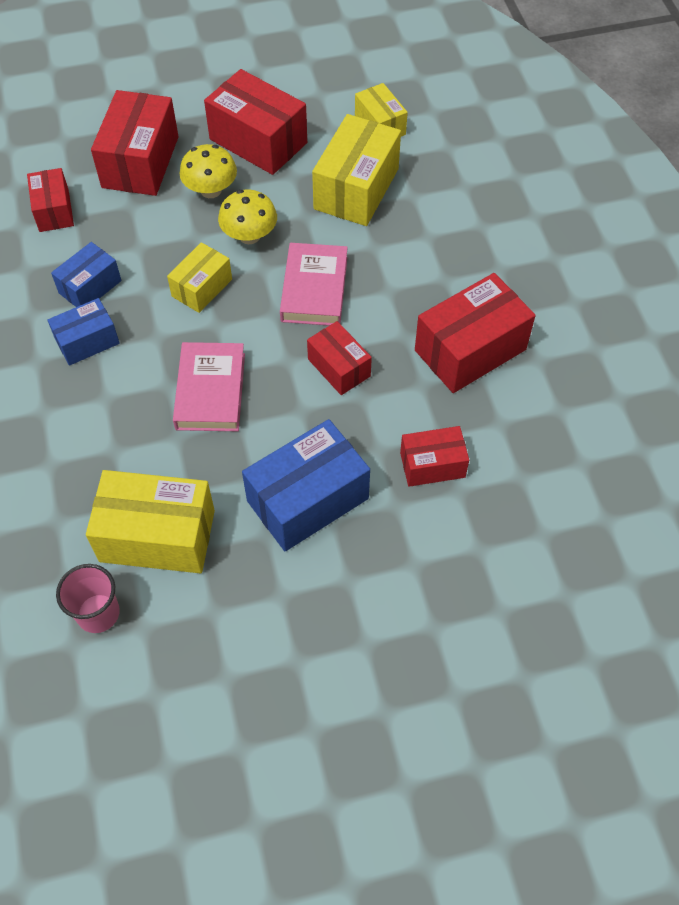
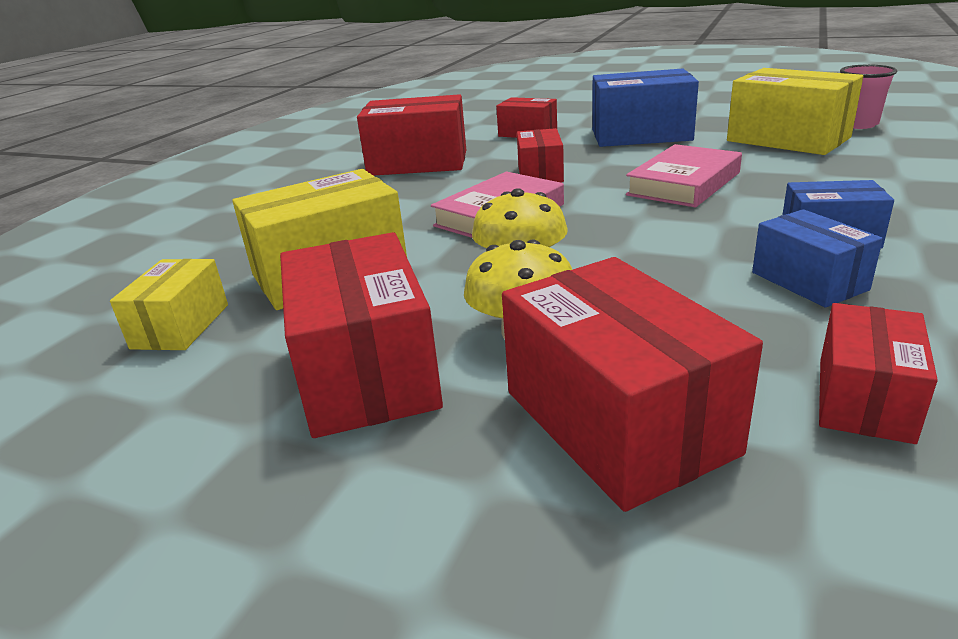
camera: 140 degrees left, 30 degrees down
blue box [51,242,122,307] -> blue box turned 75 degrees clockwise [752,209,883,308]
red box [91,90,179,196] -> red box turned 75 degrees counterclockwise [502,257,763,512]
yellow box [167,242,232,313] -> none

